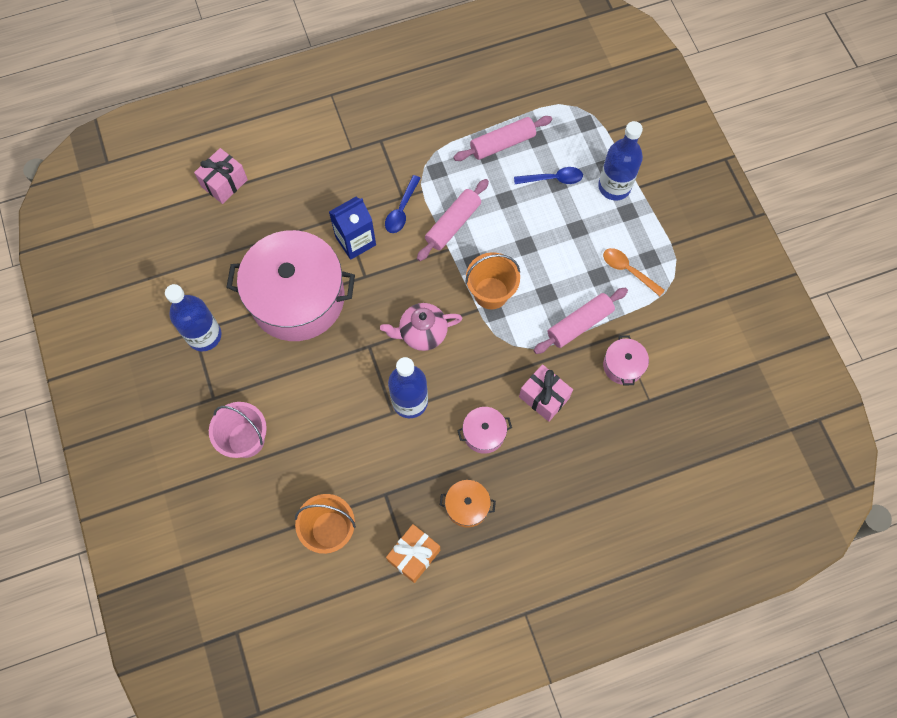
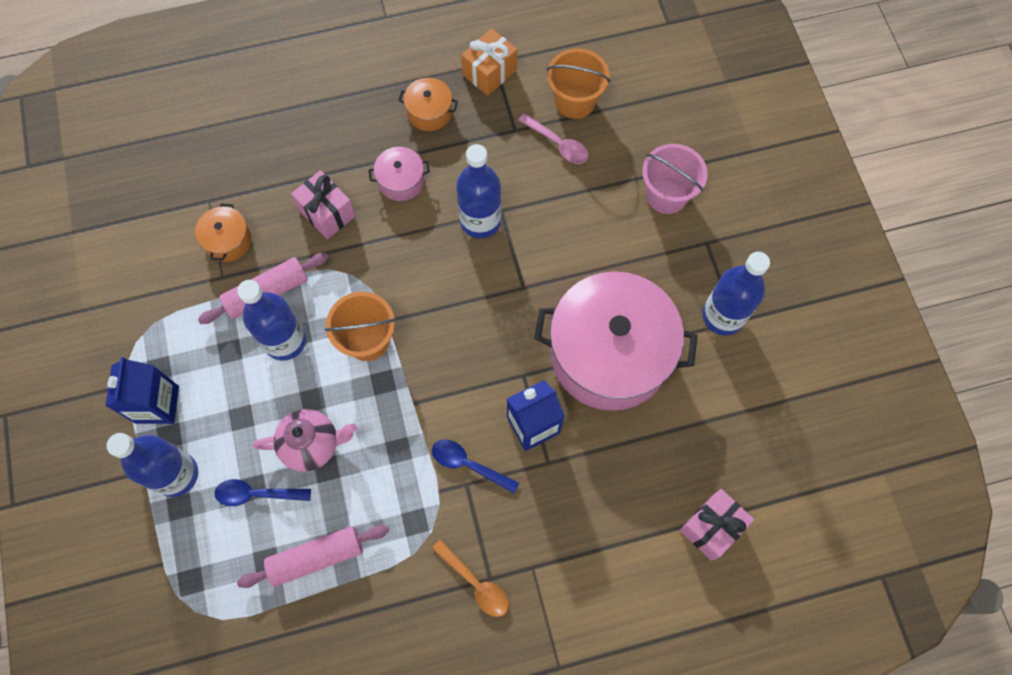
camera: 175 degrees left, 0 degrees up
pink teapot [380,303,462,351] -> pink teapot moved to [253,409,357,472]
blue spoon [385,175,421,233] -> blue spoon turned 90 degrees counterclockwise [432,440,519,493]
pink rolling pin [417,179,489,261] -> none
orange spoon [603,248,665,296] -> orange spoon moved to [432,539,509,617]
pink pot [603,335,649,386] -> orange pot [195,204,252,262]
none -> blue carton [105,357,179,424]
none -> blue bottle [237,280,306,361]
none -> pink spoon [518,113,589,164]

